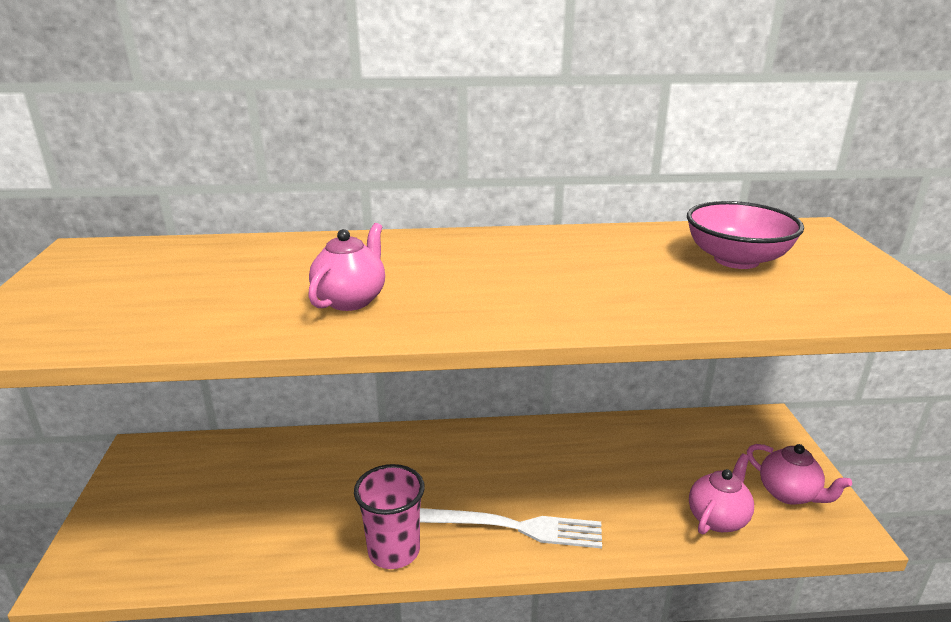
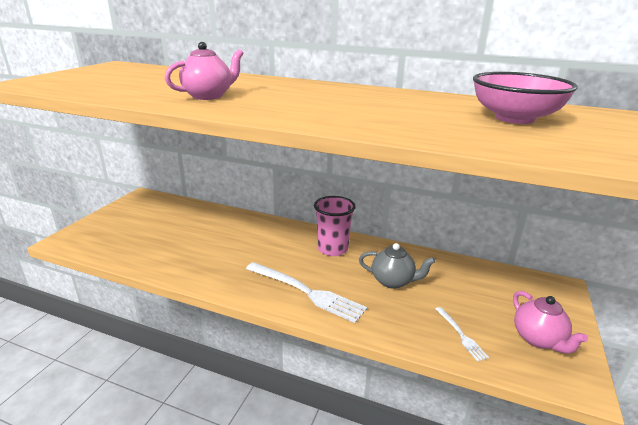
camera: 25 degrees right, 0 degrees up
pink cup [354,464,425,569] -> pink cup moved to [314,196,356,256]
pink teapot [689,453,754,534] -> white fork [436,307,489,362]
none -> grey teapot [359,243,436,289]

